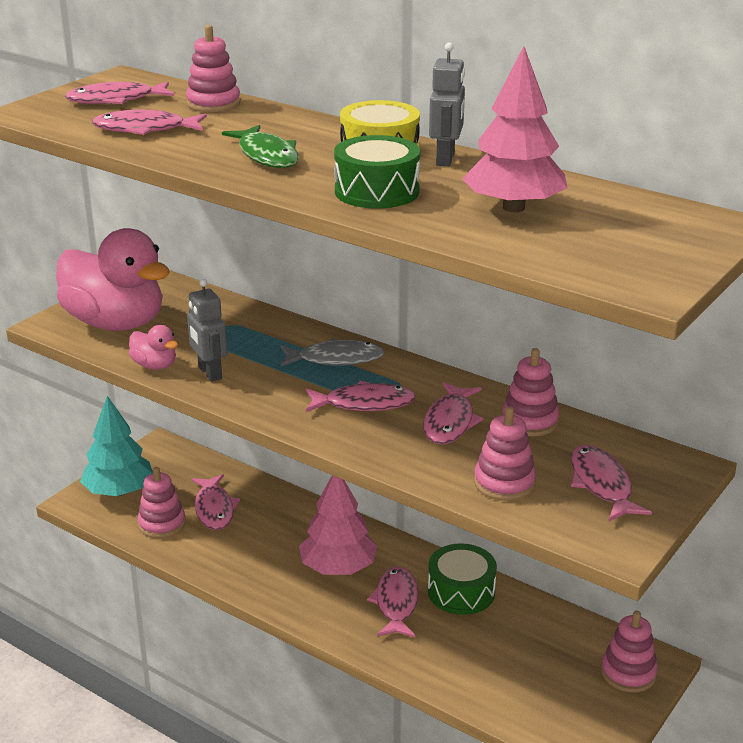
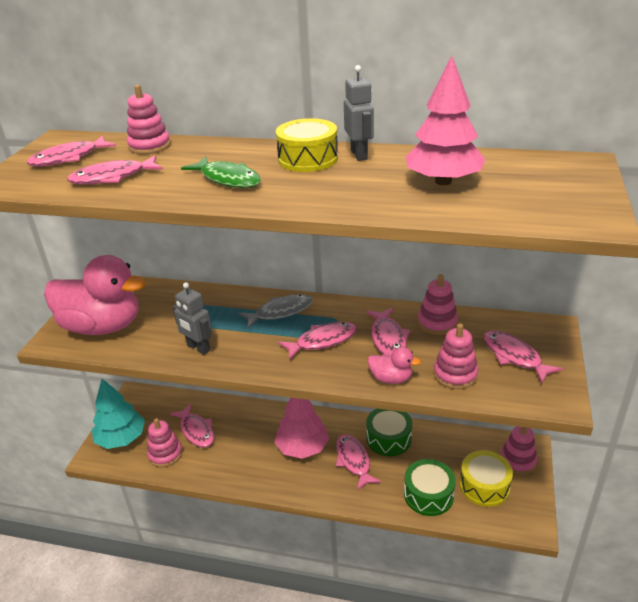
camera: 20 degrees left, 5 degrees up
pink duck [129,325,178,370] -> pink duck moved to [368,347,421,384]
green drum [334,135,420,209] -> green drum moved to [404,459,456,516]
none -> yellow drum [460,450,513,507]

